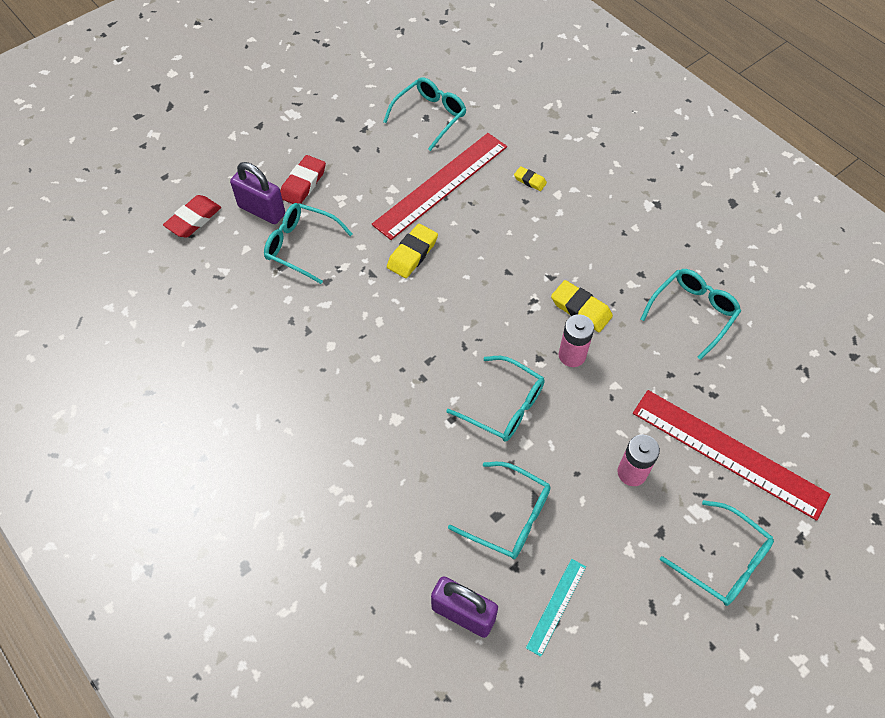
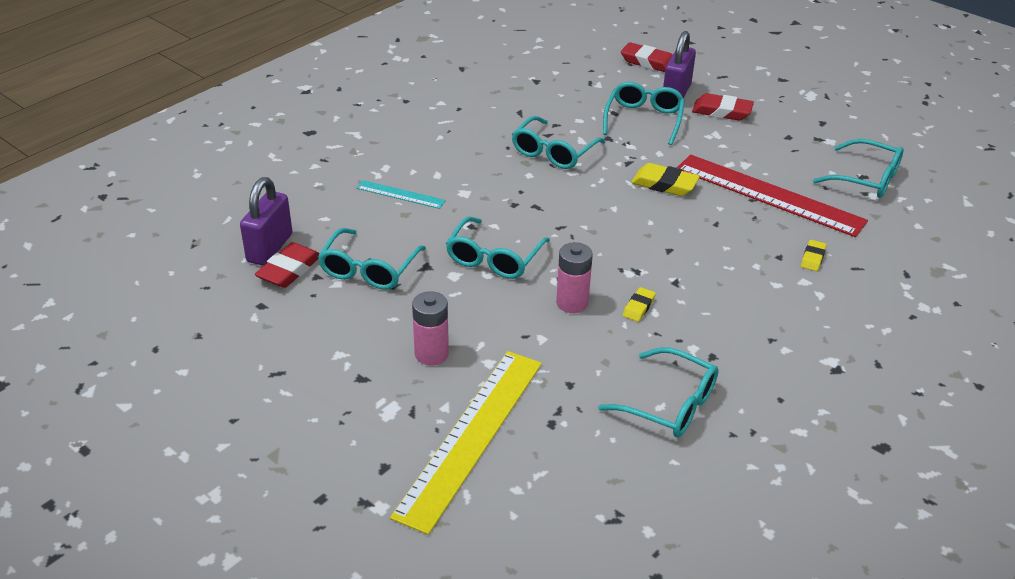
camera: 80 degrees right, 20 degrees down
turquoise ruler [526,559,586,657] -> turquoise ruler moved to [356,180,446,209]
yellow eraser [551,280,613,332] -> yellow eraser [623,287,656,322], size x0.58
red ruler [633,390,830,521] -> yellow ruler [390,351,542,535]
turquoise glasses [660,500,774,606] -> turquoise glasses moved to [512,116,605,169]
none -> red eraser [255,242,320,288]

